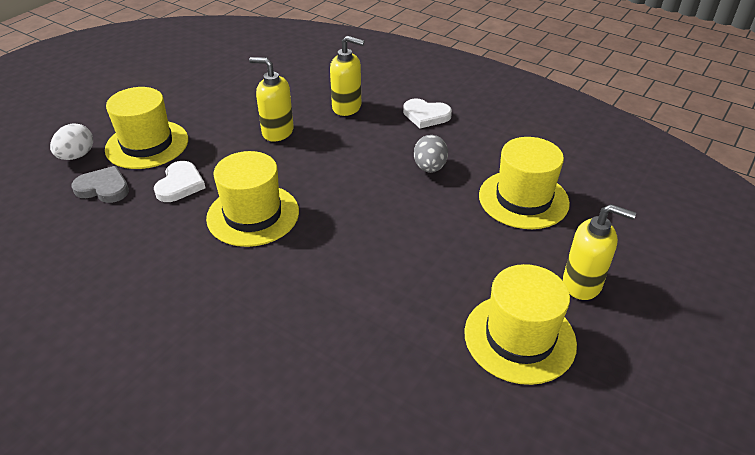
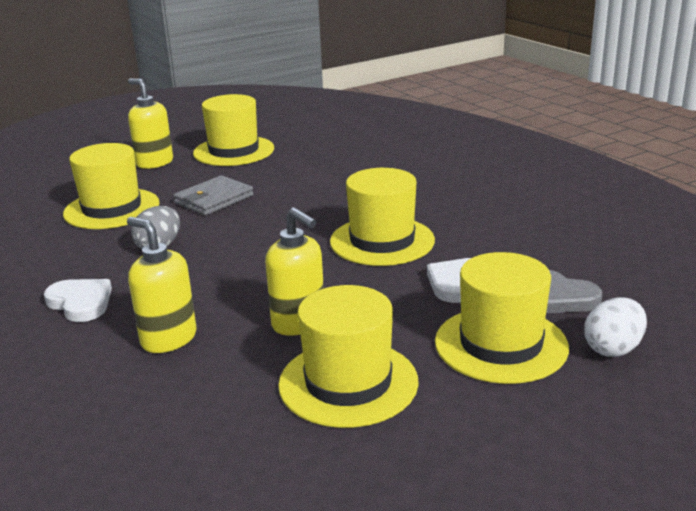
camera: 155 degrees left, 15 degrees down
none -> grey wallet [173,175,254,216]
none -> yellow hat [278,285,419,428]

